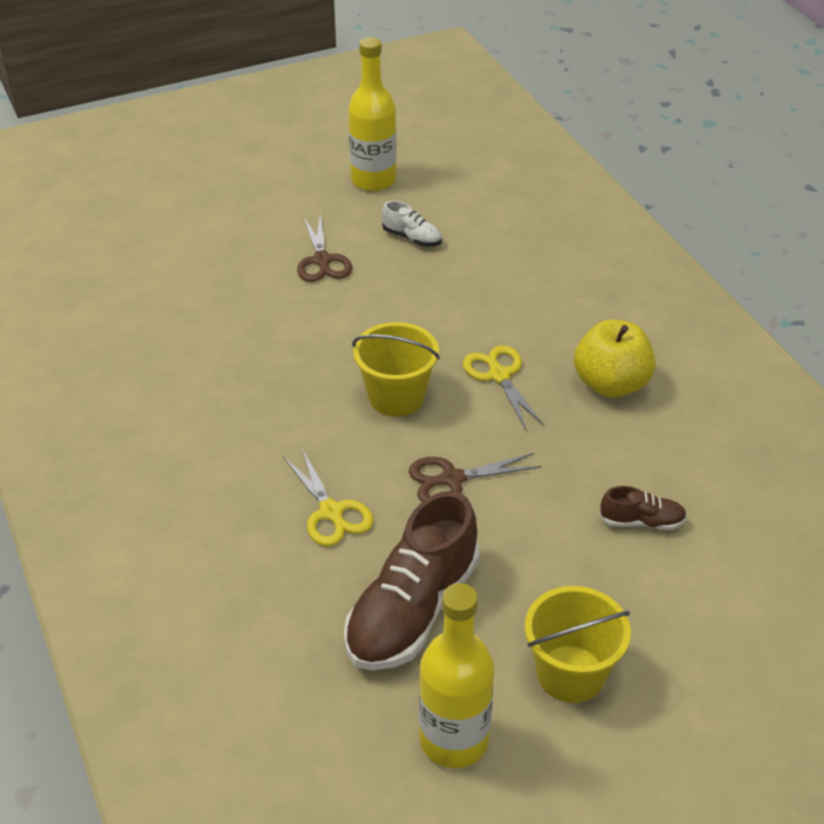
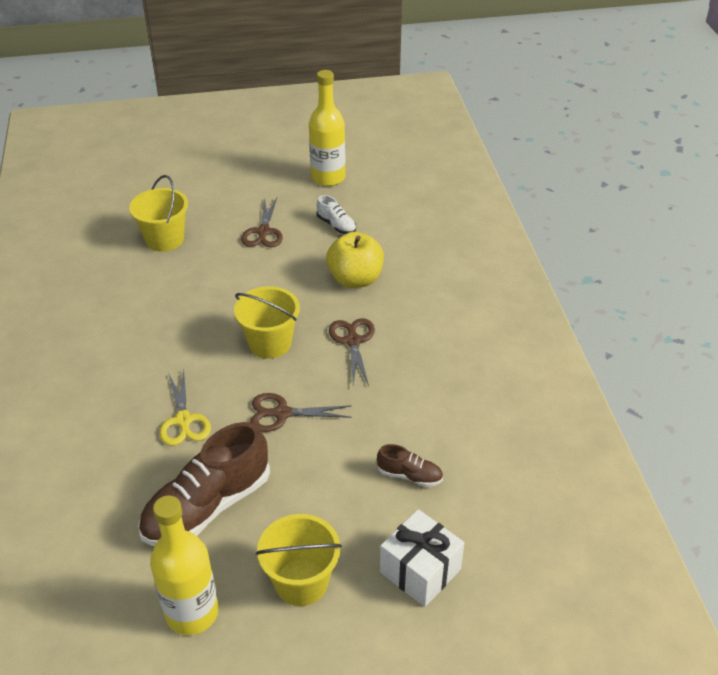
camera: 15 degrees right, 0 degrees up
yellow scissors [463,345,545,430] -> brown scissors [329,318,375,386]
yellow apple [574,319,655,398] -> yellow apple moved to [326,232,384,288]
none -> yellow bucket [129,175,188,252]
none -> white gift [380,509,464,607]

